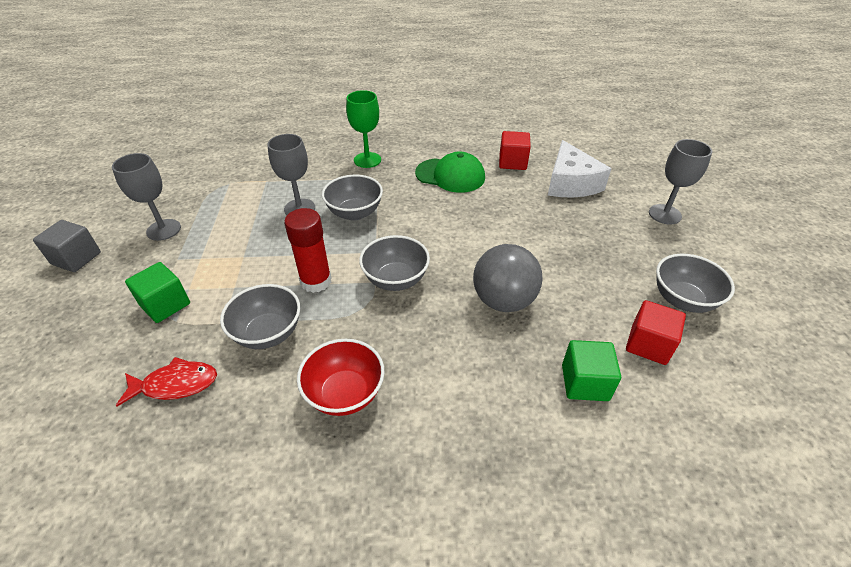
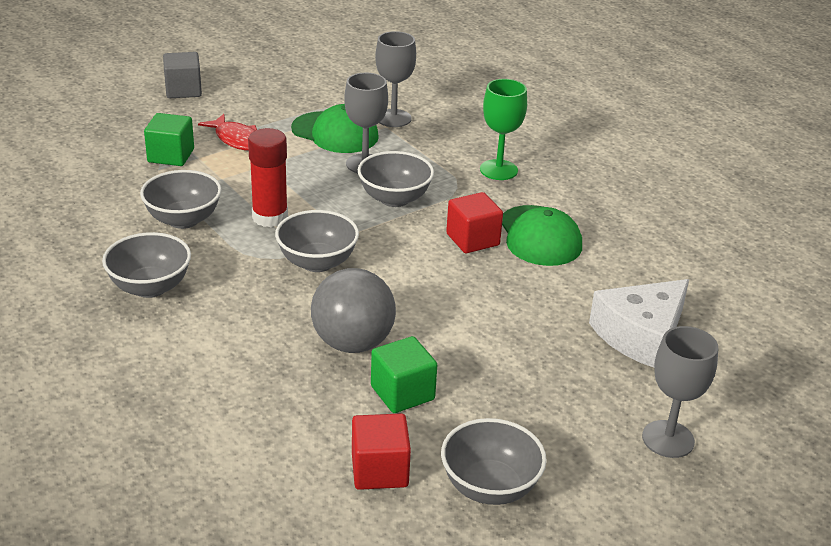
camera: 55 degrees right, 10 degrees down
grey goblet [112,153,181,241] -> grey goblet moved to [375,31,416,127]
red fish [116,357,217,407] -> red fish moved to [198,114,257,151]
red bowl [297,339,384,416] -> grey bowl [102,232,191,298]
red cube [499,131,531,170] -> red cube moved to [446,192,503,253]
green cube [562,340,621,401] -> green cube moved to [371,336,437,413]
none -> green cap [291,104,379,153]

